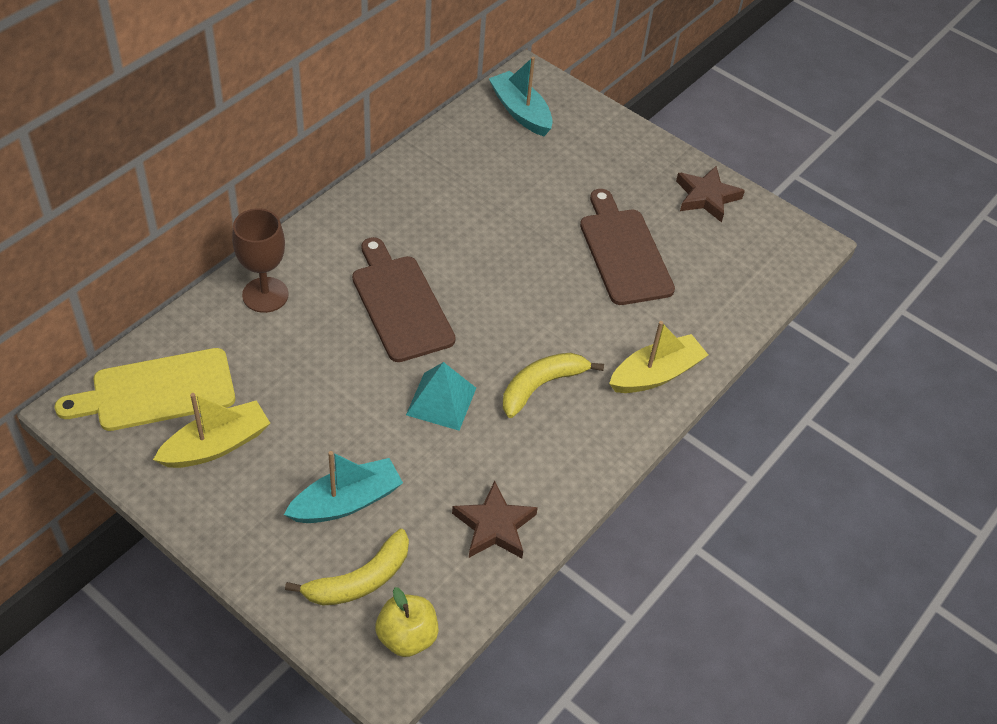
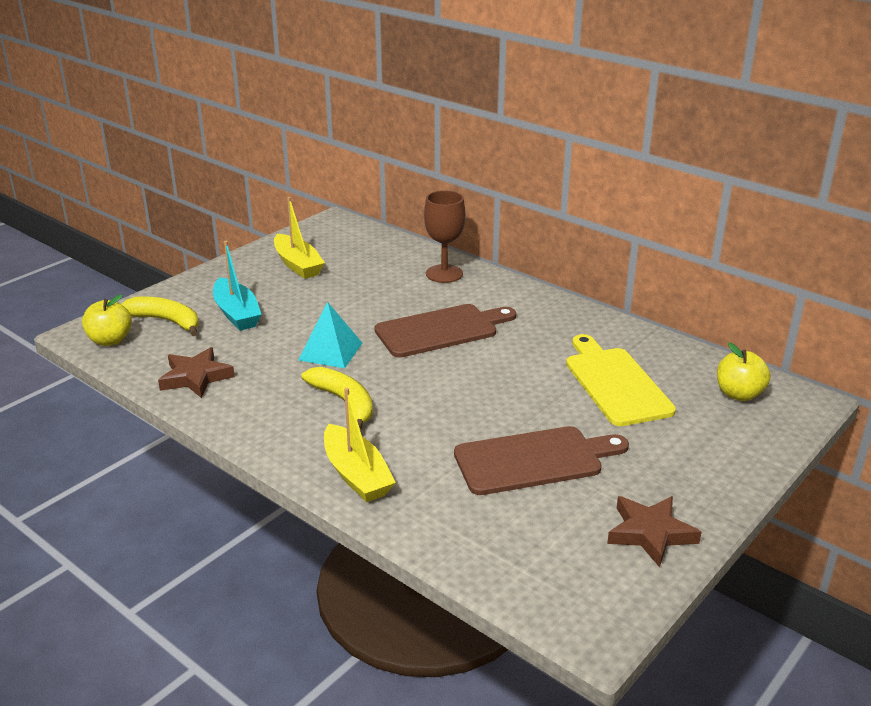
camera: 95 degrees right, 20 degrees down
yellow cutting board [55,348,235,431] -> yellow cutting board moved to [566,334,676,426]
yellow banana [285,529,409,606] -> yellow banana turned 150 degrees clockwise [121,296,199,336]
turquoise boat [489,57,553,136] -> yellow apple [717,342,771,401]

